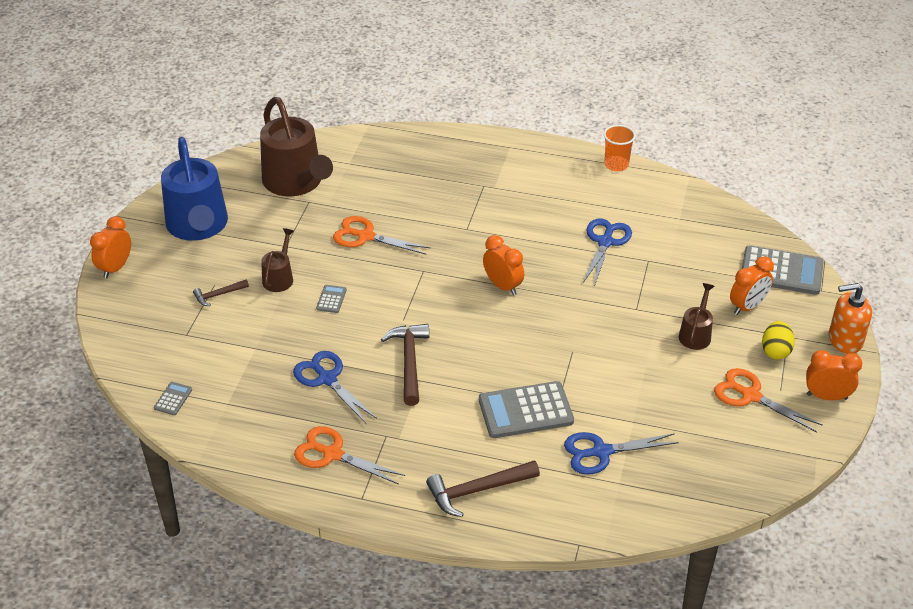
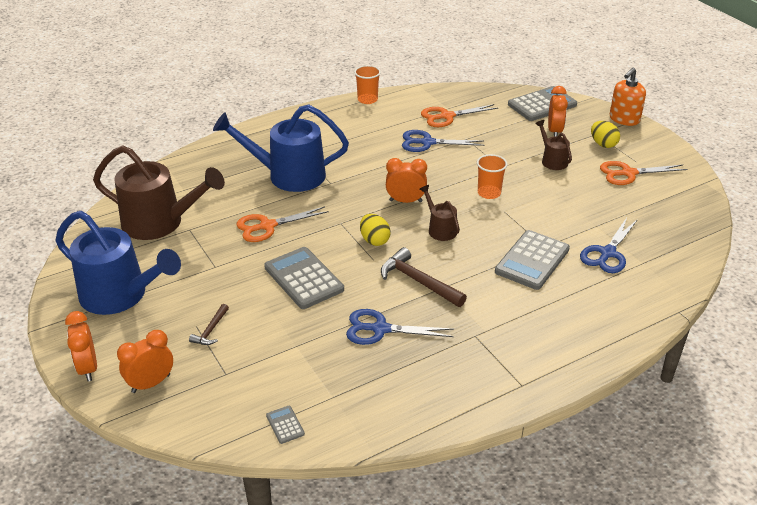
camera: 45 degrees left, 5 degrees down
brown watering can [261,228,294,292] -> brown watering can moved to [419,185,460,241]
orange scissors [294,426,405,485] -> orange scissors moved to [421,104,498,127]
grey calculator [316,285,347,313] -> grey calculator [264,247,344,309], size x2.25
brown hammer [426,460,540,517] -> none
blue scissors [583,218,632,287] -> blue scissors turned 60 degrees counterclockwise [402,130,484,152]
orange clock [806,350,862,400] -> orange clock moved to [117,330,173,393]
none -> blue watering can [213,104,349,192]
none -> yellow egg [360,214,391,246]
none -> orange cup [477,154,508,199]

